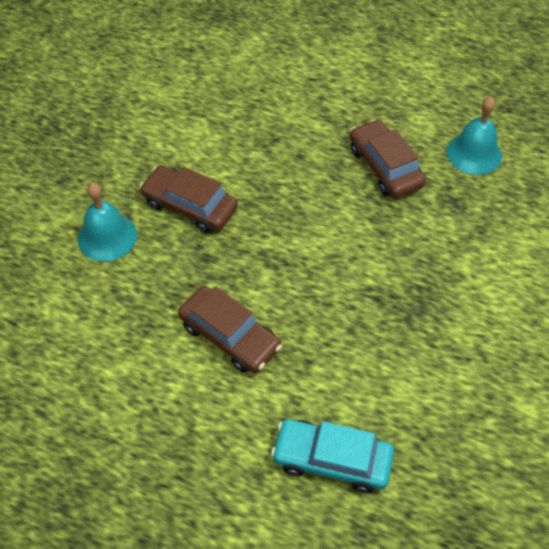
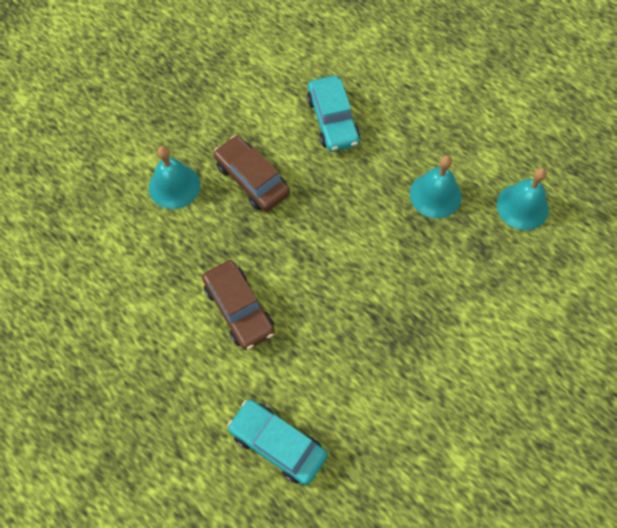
camera: 20 degrees right, 10 degrees up
brown car [350,119,426,198] -> turquoise bell [410,155,462,218]
none -> turquoise car [307,76,360,152]

